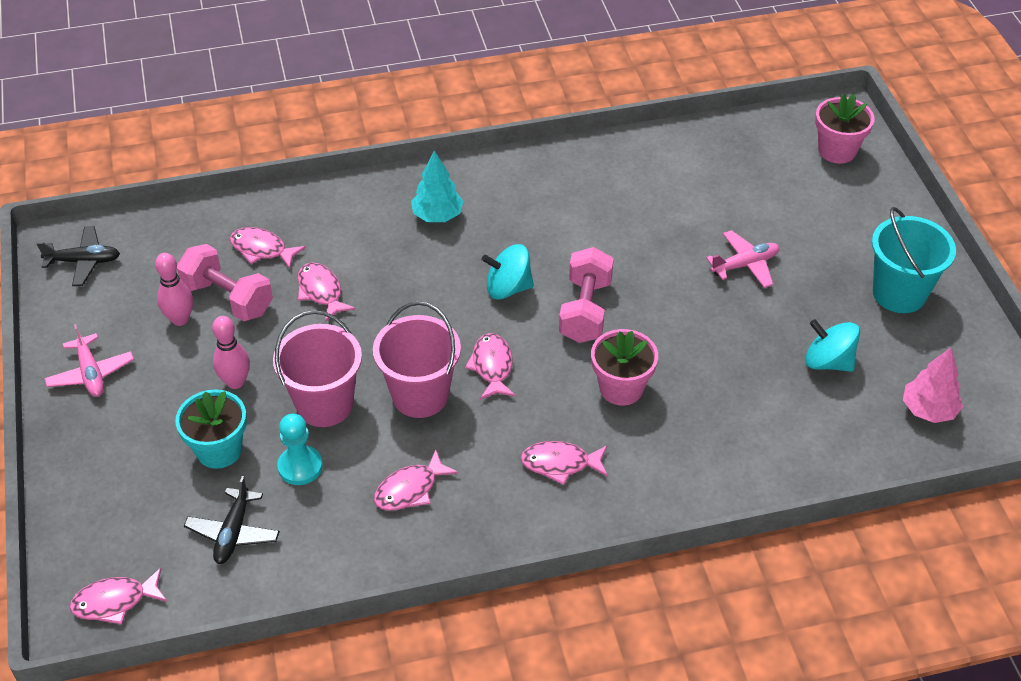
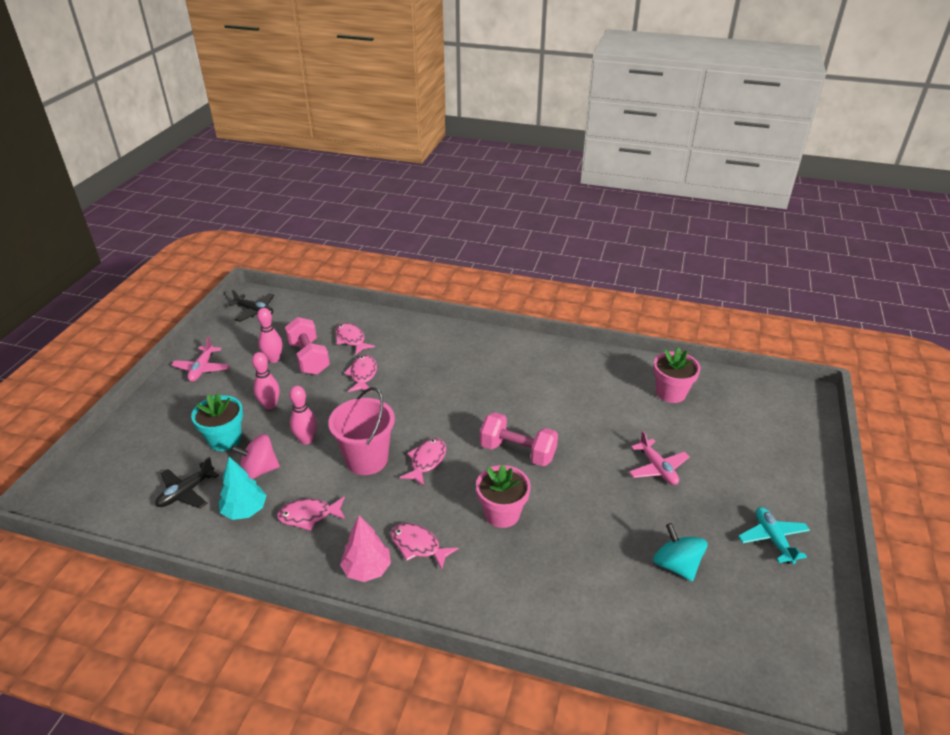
camera: 30 degrees right, 10 degrees down
pink fish [70,568,167,624] -> none
pink bucket [273,310,362,427] -> pink bowling pin [289,386,317,444]
turquoise pawn [277,414,323,485] -> pink spinning top [231,434,280,479]
turquoise tree [411,151,464,222] -> turquoise tree moved to [219,457,267,520]
turquoise spinning top [482,244,534,300] -> none
pink dumbbell [559,247,614,343] -> pink dumbbell turned 75 degrees clockwise [480,412,558,466]
pink plane [706,230,779,288] -> pink plane turned 60 degrees clockwise [629,431,690,485]
pink flower pot [815,94,874,164] -> pink flower pot moved to [653,347,701,403]
turquoise bucket [872,207,956,313] -> turquoise plane [738,507,810,564]
pink tree [903,347,963,423] -> pink tree moved to [340,516,391,582]

